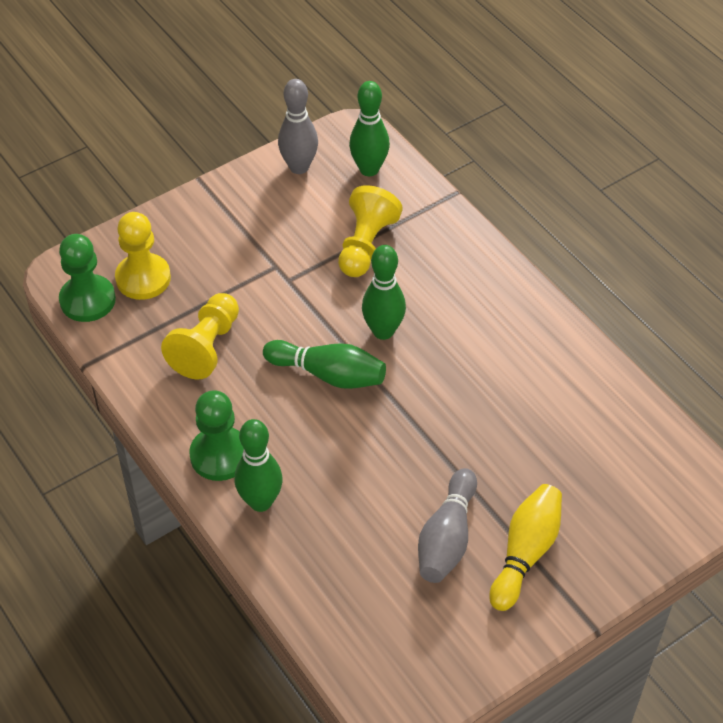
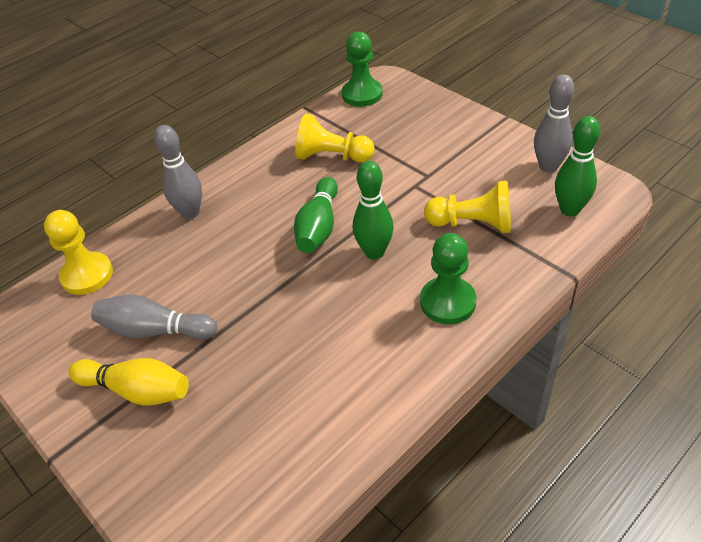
camera: 85 degrees right, 5 degrees down
yellow pawn [115,212,171,300] -> yellow pawn moved to [44,210,113,295]
green pawn [189,390,244,481] -> green pawn moved to [420,233,476,324]
green bowling pin [235,419,283,512] -> grey bowling pin [154,125,202,219]

